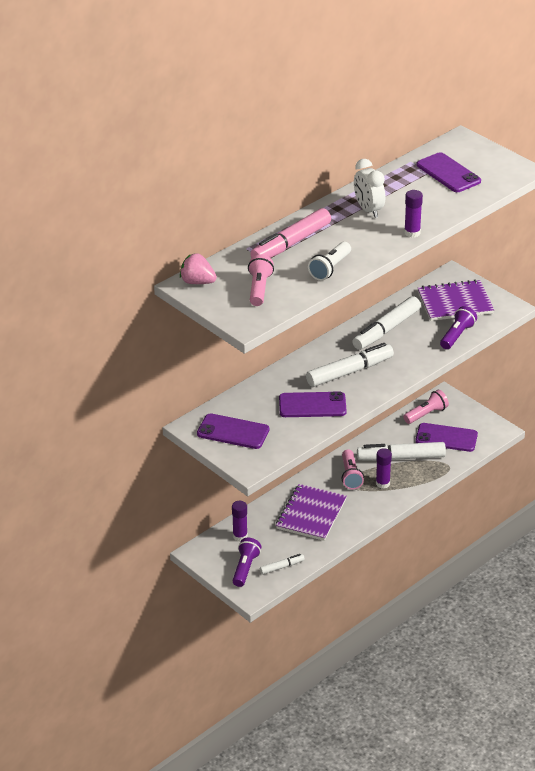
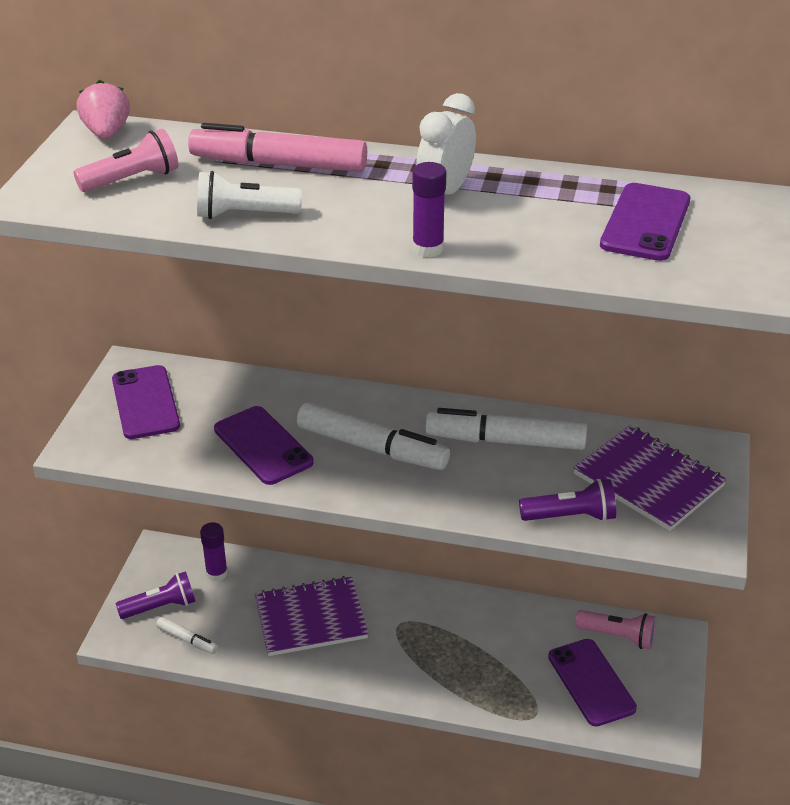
camera: 55 degrees right, 0 degrees up
pink flashlight [342,449,364,490] -> none
white marker [357,442,446,461] -> none
purple glue stick [376,448,392,489] -> none

